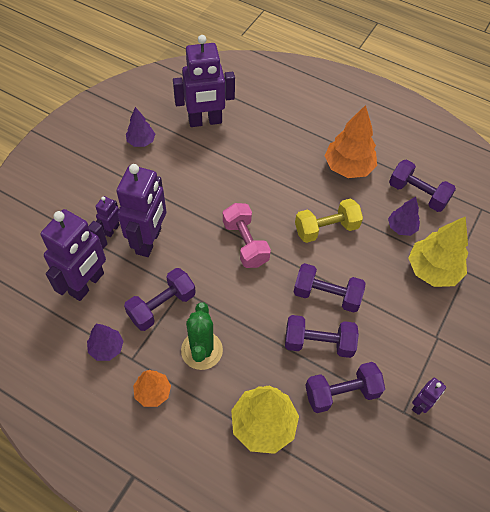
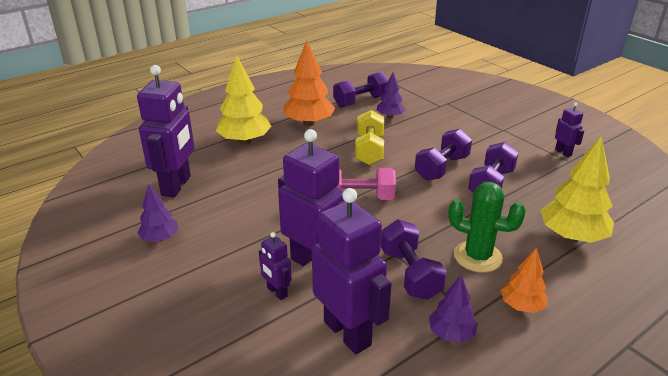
camera: 65 degrees left, 25 degrees down
purple dumbbell [305,362,385,413] -> none
yellow tree [408,216,468,287] -> yellow tree moved to [216,55,272,144]

